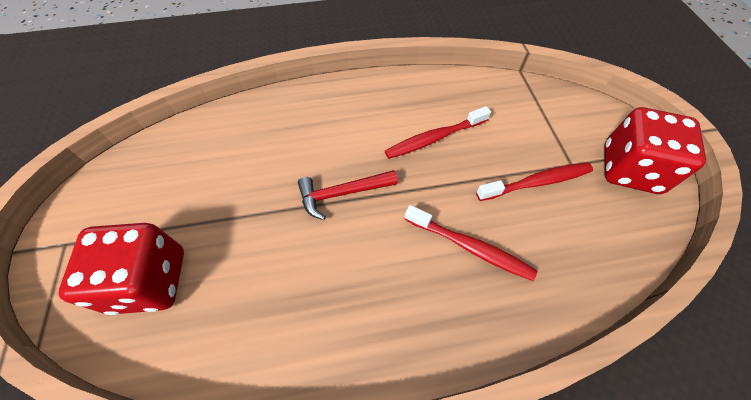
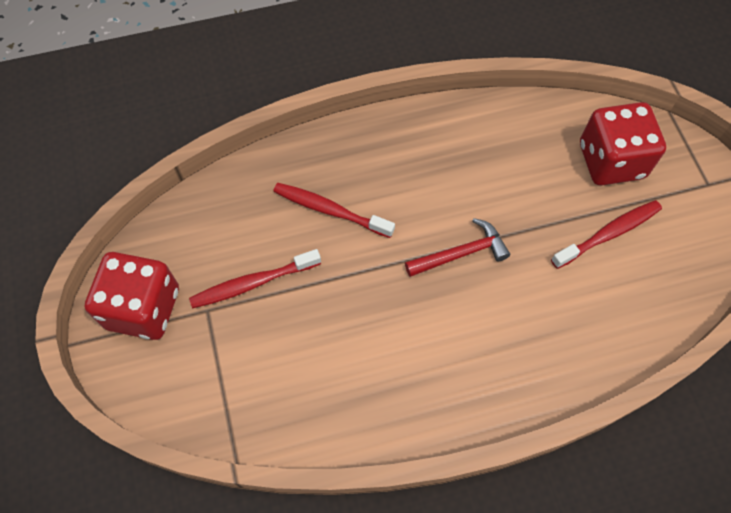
camera: 175 degrees right, 5 degrees up
red toothbrush [385,106,491,159] -> red toothbrush moved to [551,200,662,269]

